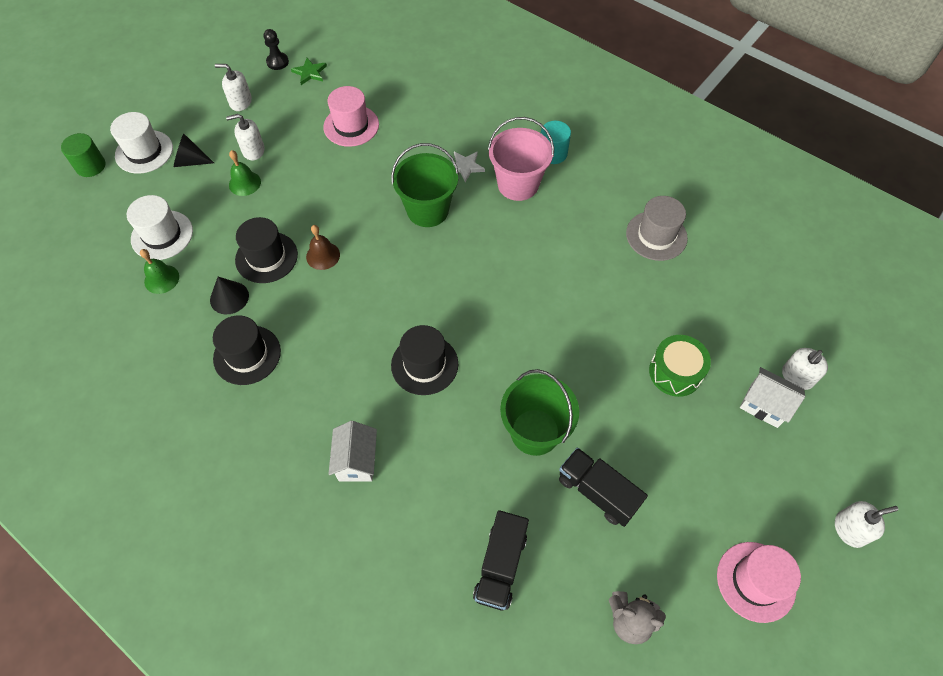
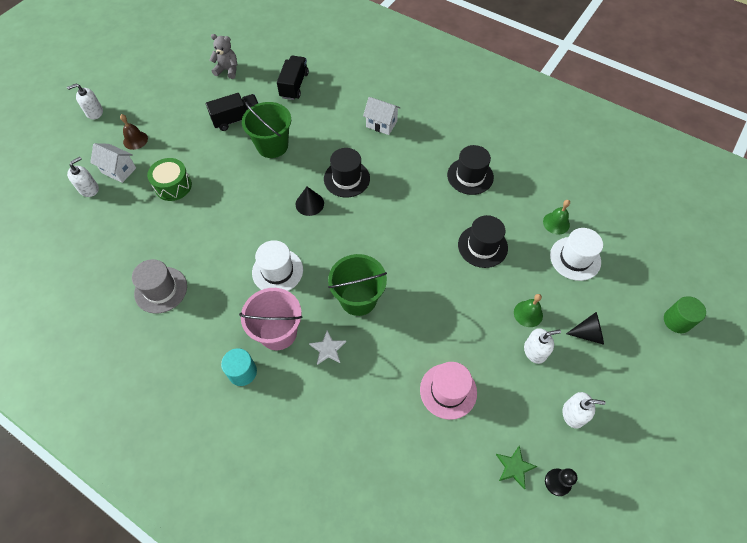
camera: 175 degrees right, 0 degrees up
white hat [110,112,173,174] -> white hat moved to [252,240,303,291]
black cone [210,277,249,314] -> black cone moved to [295,187,324,216]
brown bell [306,225,340,270] -> brown bell moved to [120,114,148,150]
white house [329,421,377,482] -> white house turned 60 degrees counterclockwise [363,97,401,135]
black truck [559,448,648,527] -> black truck turned 60 degrees counterclockwise [206,93,258,131]
pink hat [717,542,801,623] -> none

